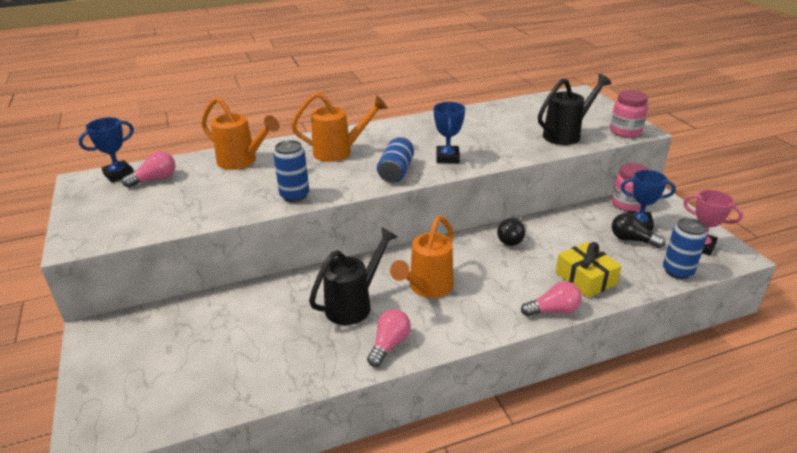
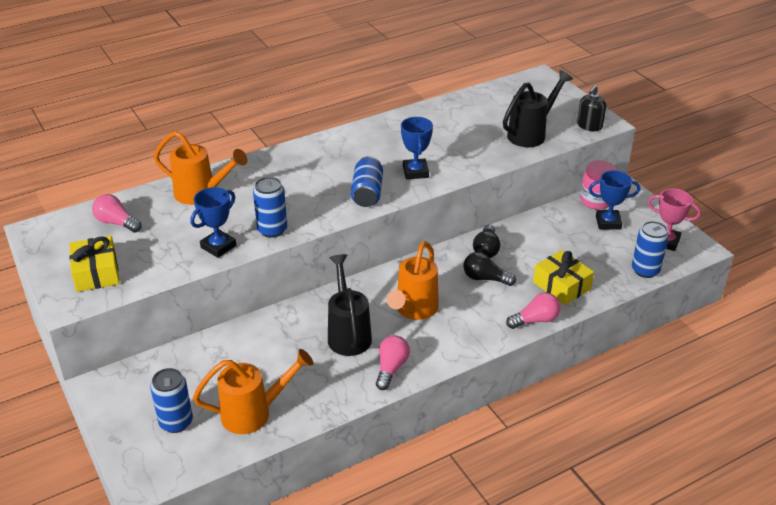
camera: 10 degrees left, 5 degrees up
blue trophy [79,117,134,182] -> blue trophy moved to [190,187,236,258]
pink light bulb [122,151,176,188] -> pink light bulb turned 105 degrees counterclockwise [92,194,142,233]
orange watering can [291,92,387,162] -> orange watering can moved to [193,349,313,434]
black watering can [309,227,397,325] -> black watering can turned 45 degrees counterclockwise [328,254,372,356]
pink jar [610,90,648,138] -> black soap dispenser [577,85,606,131]
black light bulb [612,213,665,248] -> black light bulb moved to [463,252,516,286]
none -> yellow gift [69,236,120,292]
none -> blue can [150,368,193,433]

